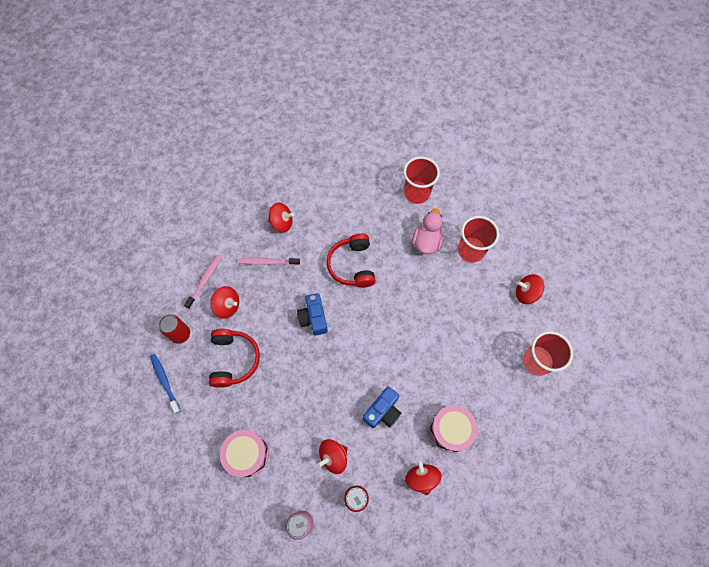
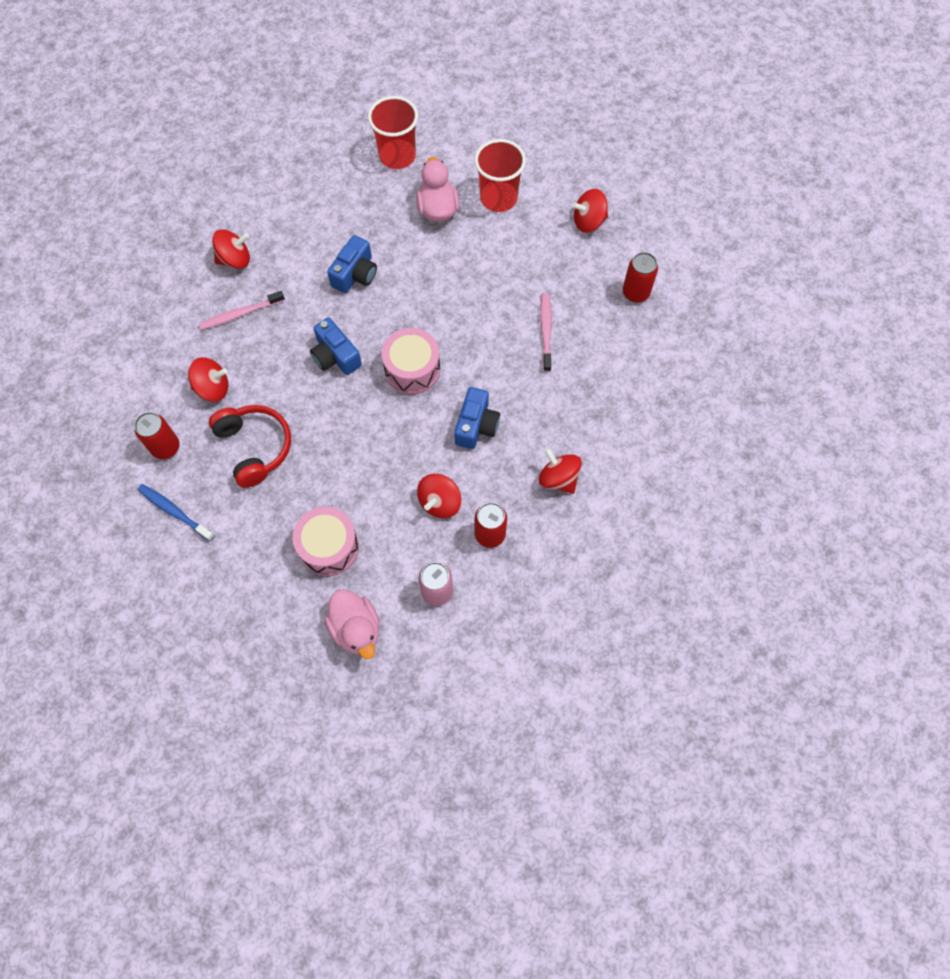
camera: 25 degrees left, 0 degrees up
pink toothbrush [184,255,221,309] -> pink toothbrush moved to [540,293,552,372]
red headphones [327,233,376,288] -> blue camera [327,235,377,293]
pink drum [430,405,478,453] -> pink drum moved to [382,328,440,395]
red cup [523,331,573,376] -> red can [623,252,658,302]
none -> pink duck [324,589,379,659]

